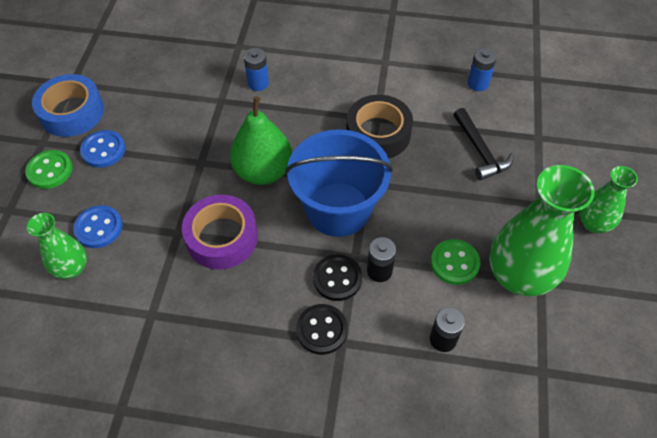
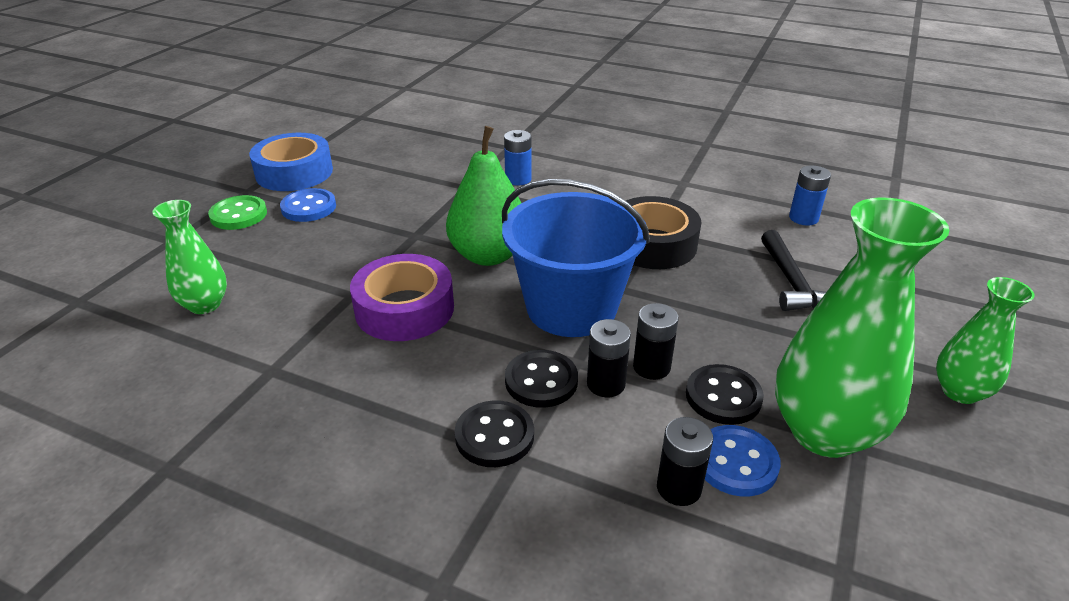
camera: 15 degrees right, 20 degrees down
blue button [73,205,123,248] -> blue button moved to [705,425,781,496]
green button [431,239,480,285] -> black button [686,364,764,425]
none -> black battery [633,303,679,380]

